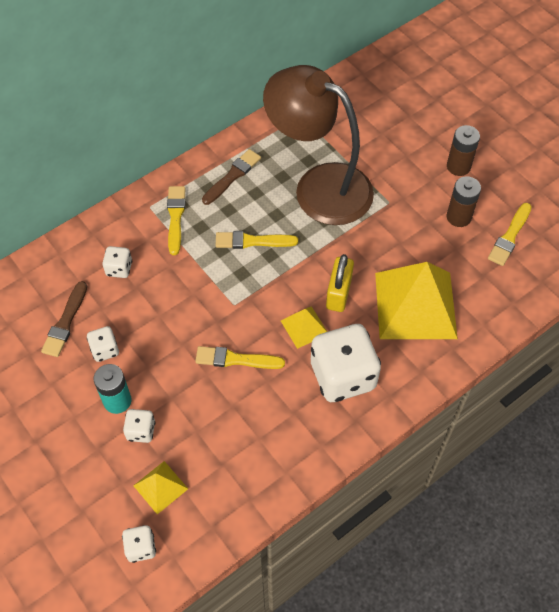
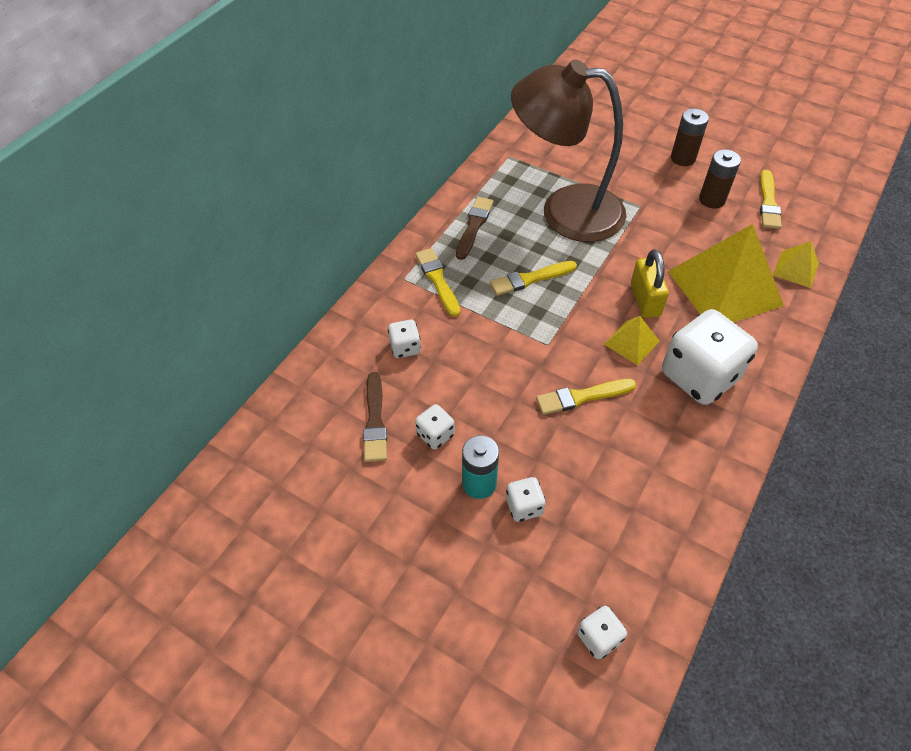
camera: 20 degrees left, 5 degrees down
yellow pyramid [133,461,188,514] -> yellow pyramid moved to [773,241,819,288]

